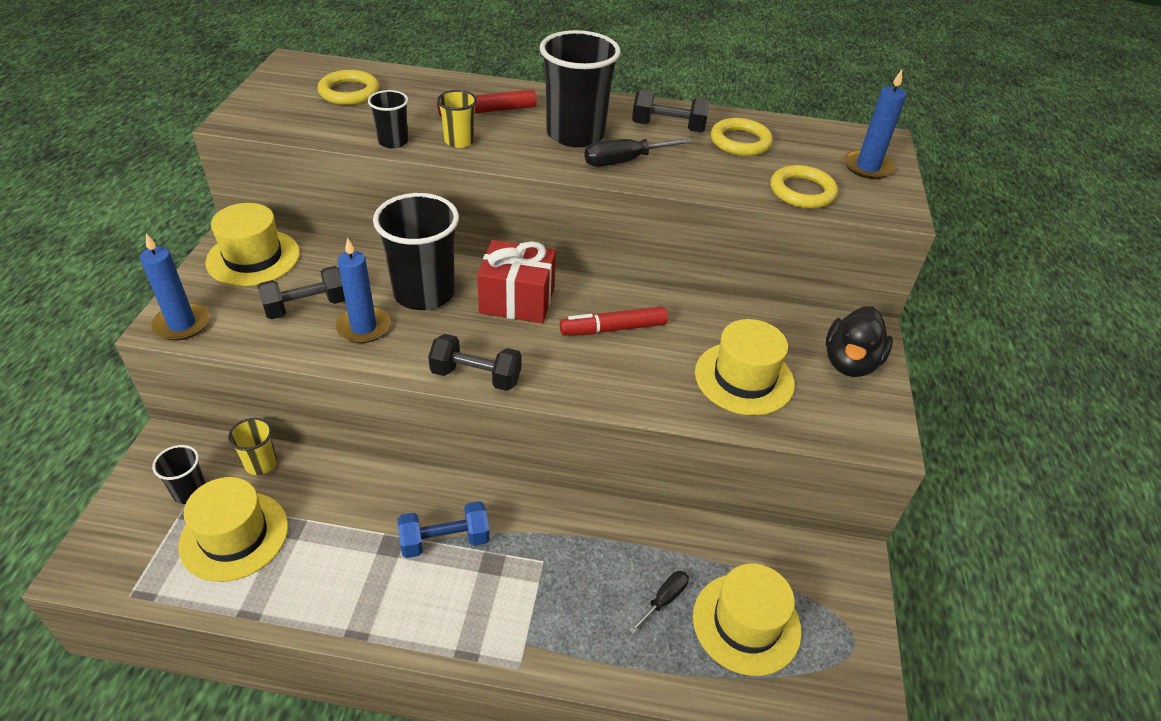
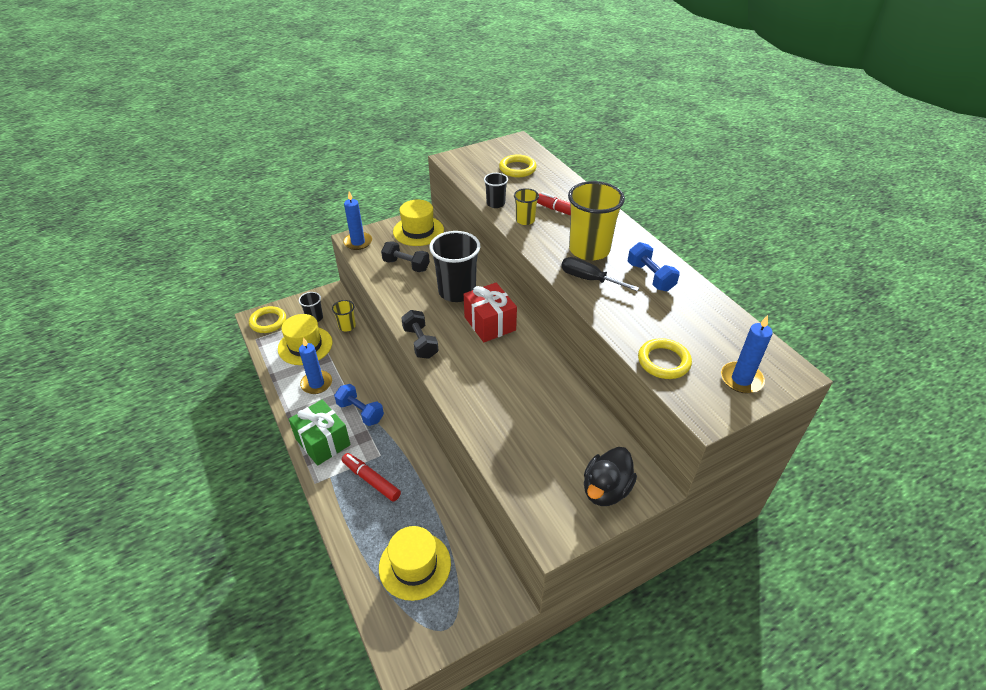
camera: 55 degrees right, 0 degrees up
blue candle [335,237,391,343] -> blue candle moved to [299,338,332,394]
black cup [540,30,621,147] -> yellow cup [568,181,625,261]
red marker [560,306,668,336] -> red marker moved to [342,453,401,502]
black screwdriver [629,571,689,634] -> none
black dumbbell [632,90,710,133] -> blue dumbbell [628,242,680,291]
yellow hat [695,319,795,416] -> none
yellow ring [711,118,773,156] -> yellow ring moved to [249,306,286,333]
black duck [826,306,893,377] -> black duck turned 45 degrees counterclockwise [584,447,637,506]
none -> green gift [289,400,351,466]

